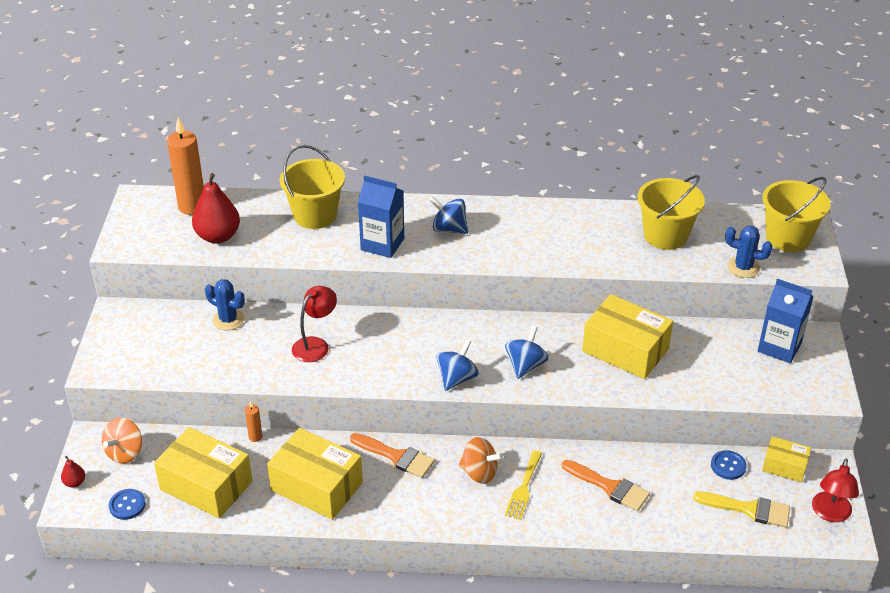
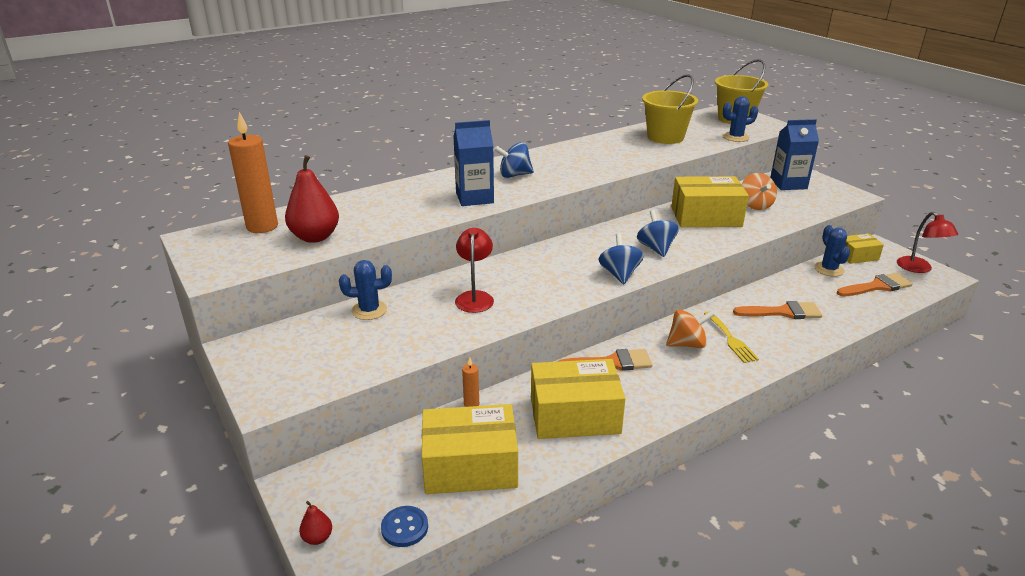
camera: 35 degrees left, 10 degrees down
orange spinning top [102,418,142,464] -> orange spinning top moved to [742,173,777,210]
yellow bucket [279,145,345,229] -> none
yellow brush [693,492,790,528] -> orange brush [837,273,913,296]
blue button [711,450,747,480] -> blue cactus [814,225,850,276]

